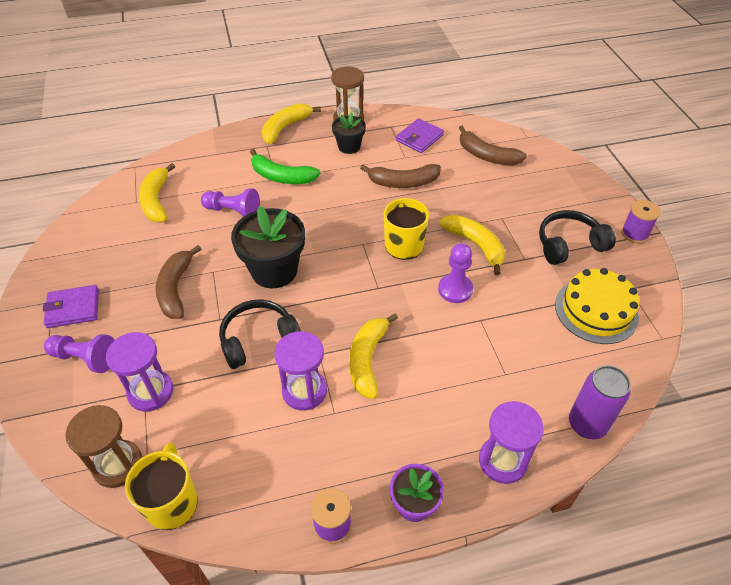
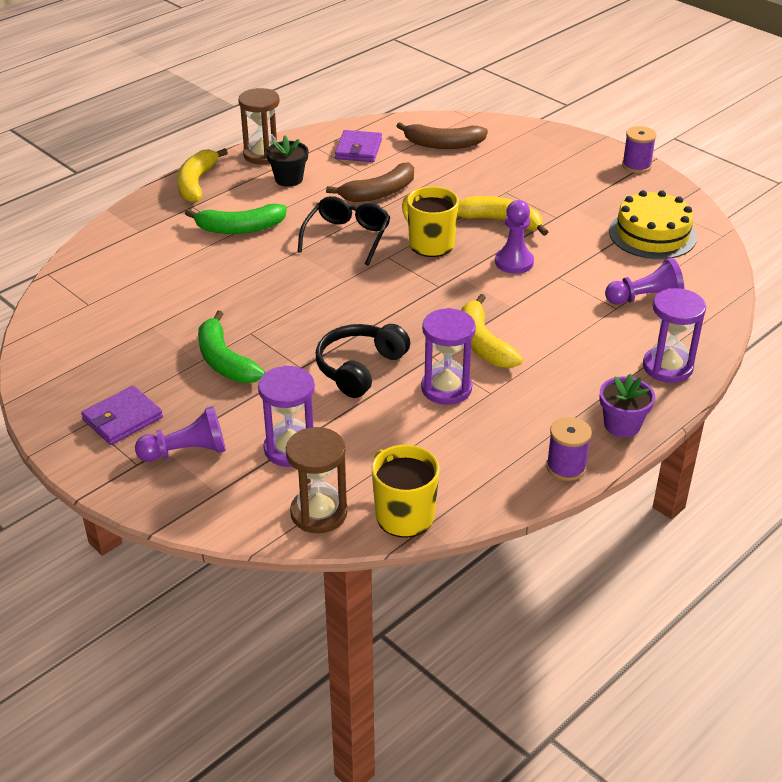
camera: 30 degrees left, 10 degrees down
yellow banana [139,163,175,222] -> none
brown banana [156,245,201,319] -> green banana [198,311,265,383]
purple pawn [201,188,260,217] -> purple pawn moved to [605,258,684,305]
black flower pot [231,206,305,288] -> none
black headphones [539,210,616,265] -> none
purple can [569,365,631,440] -> none
none -> black glasses [297,196,390,265]

